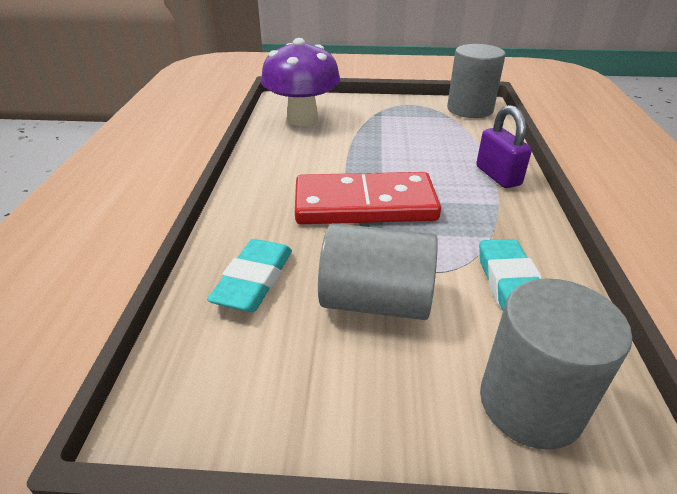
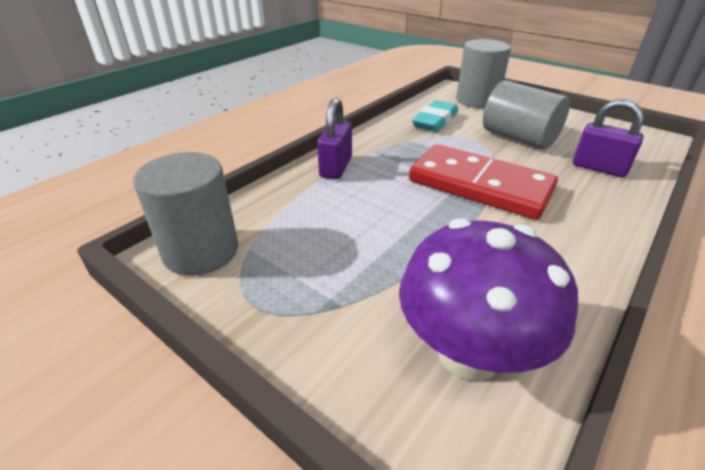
camera: 145 degrees left, 0 degrees up
turquoise eraser [207,239,292,312] -> purple padlock [573,99,644,177]

